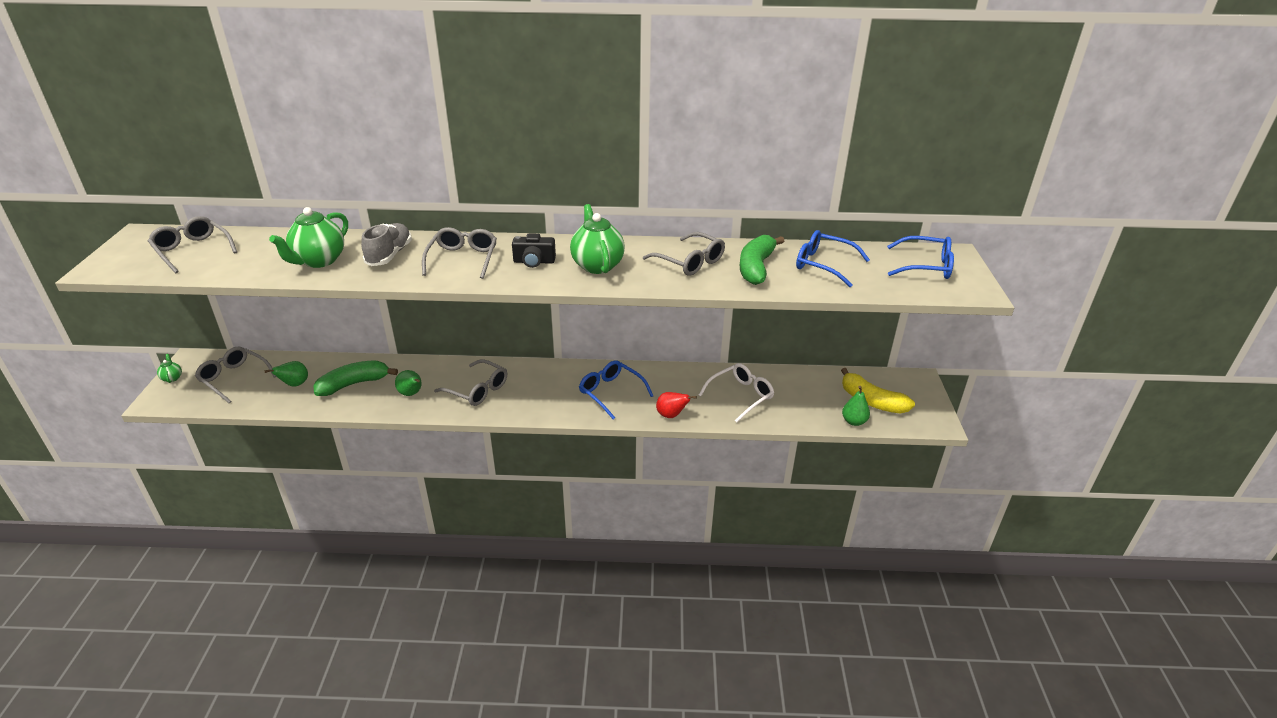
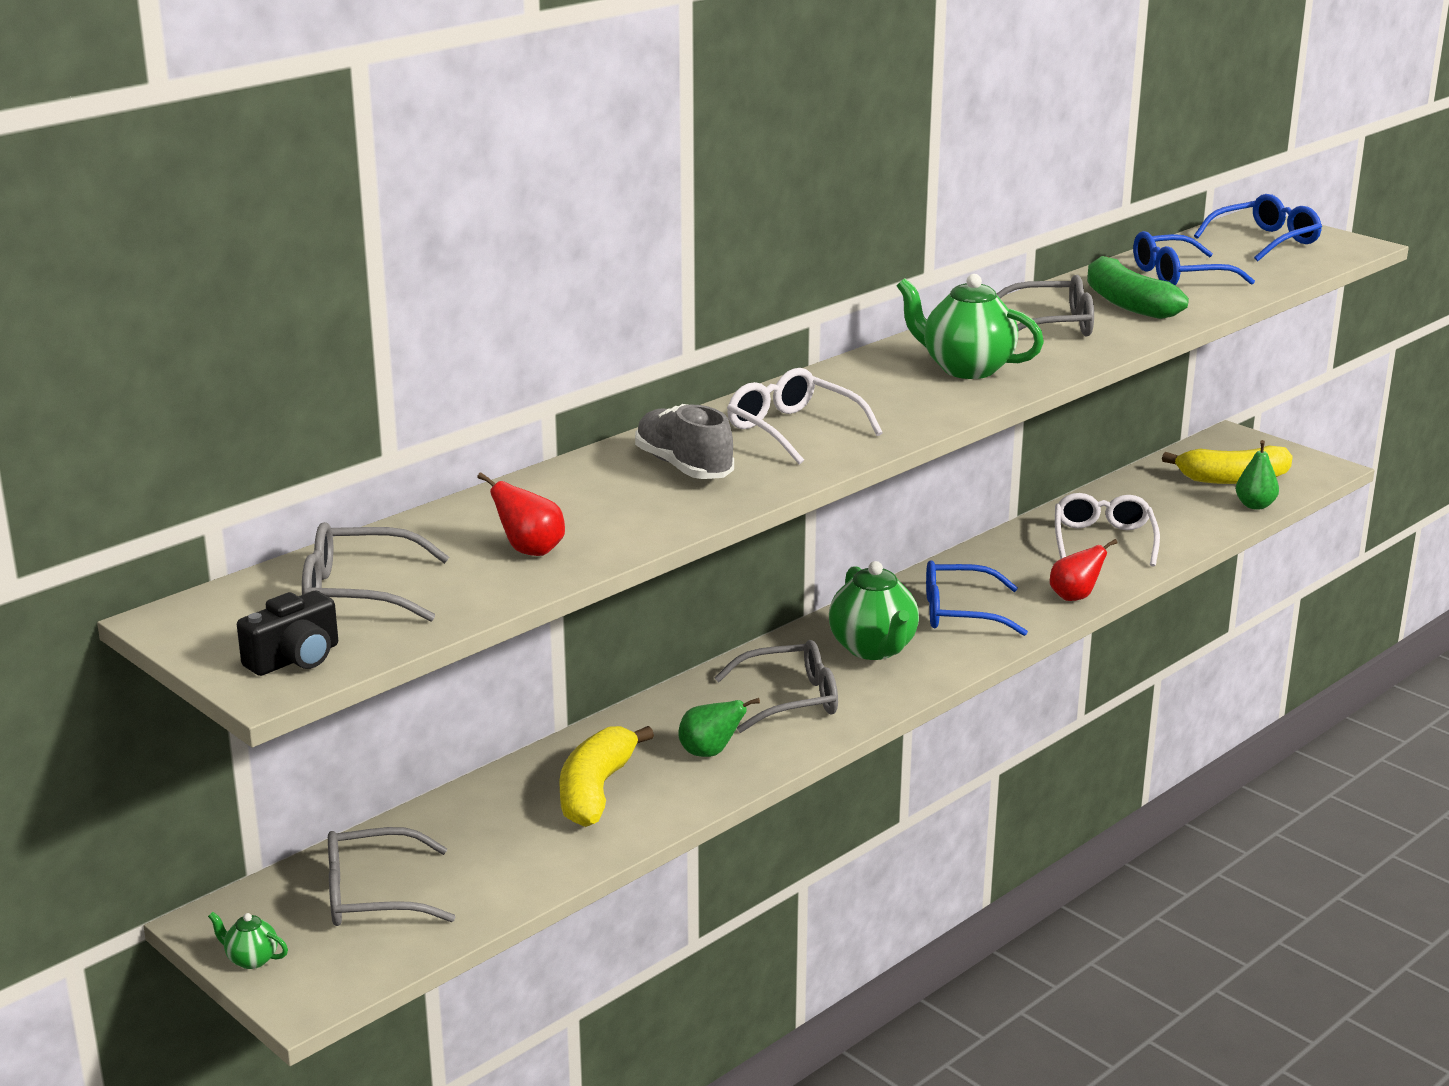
camera: 45 degrees left, 10 degrees down
green pear [265,361,308,387] -> none
green teapot [269,207,348,268] -> green teapot moved to [829,561,919,660]
green banana [313,360,398,396] -> yellow banana [559,726,654,827]
grey glasses [422,227,497,279] -> white glasses [727,368,882,465]
black camera [512,234,556,268] -> black camera moved to [237,591,338,676]
none -> red pear [477,472,565,556]

